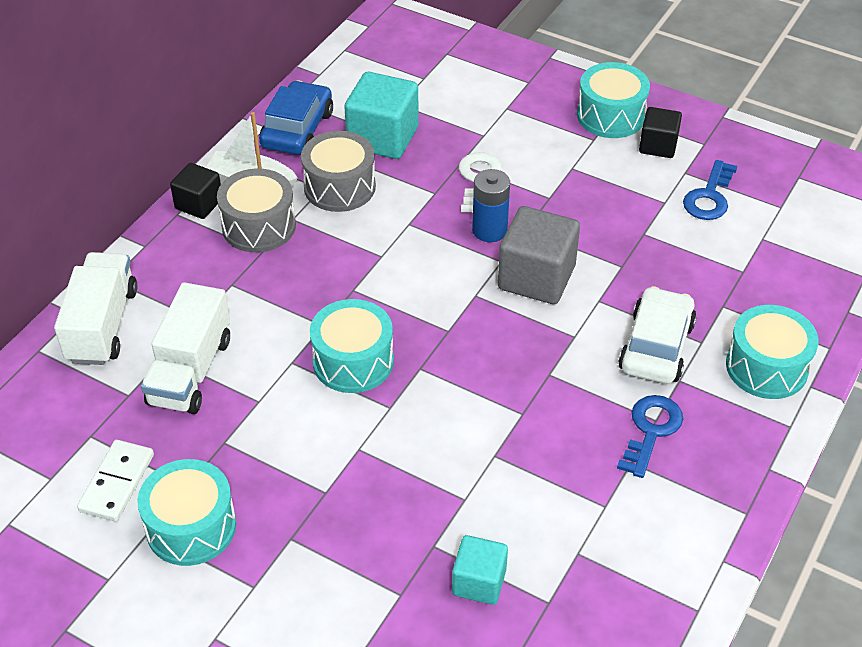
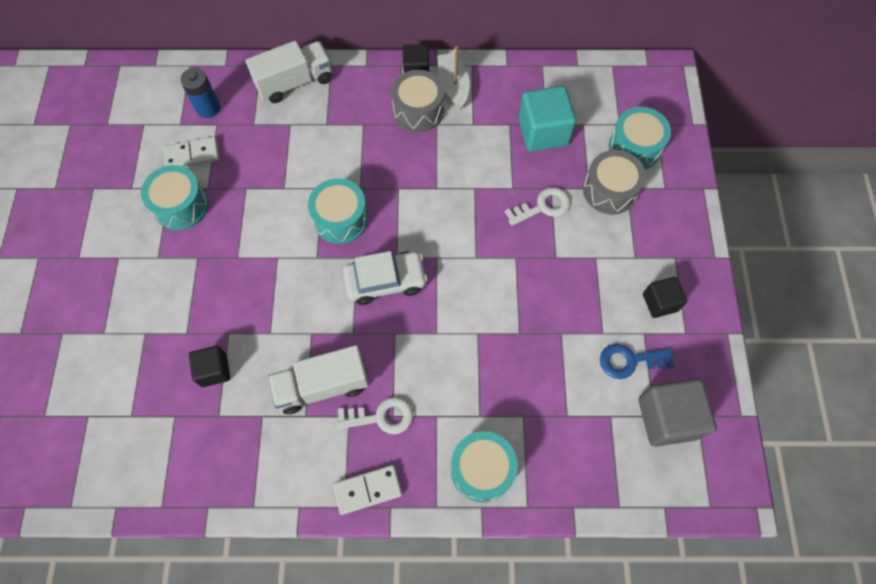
camera: 60 degrees right, 20 degrees up
white truck [141,282,230,414] -> white truck moved to [268,345,369,414]
blue car [259,80,333,155] -> none
grey drum [301,131,376,212] -> grey drum moved to [583,150,646,215]
turquoise cube [452,535,508,605] -> black cube [189,346,230,387]
blue battery [472,169,510,242] -> blue battery moved to [180,68,220,118]
grey cube [498,206,580,304] -> grey cube moved to [638,379,717,447]
turquoise drum [577,62,650,138] -> turquoise drum moved to [609,107,671,169]
blue key [617,395,683,478] -> white key [337,397,413,434]
white car [618,286,697,384] -> white car moved to [343,251,428,305]
none -> white domino [333,465,402,515]

